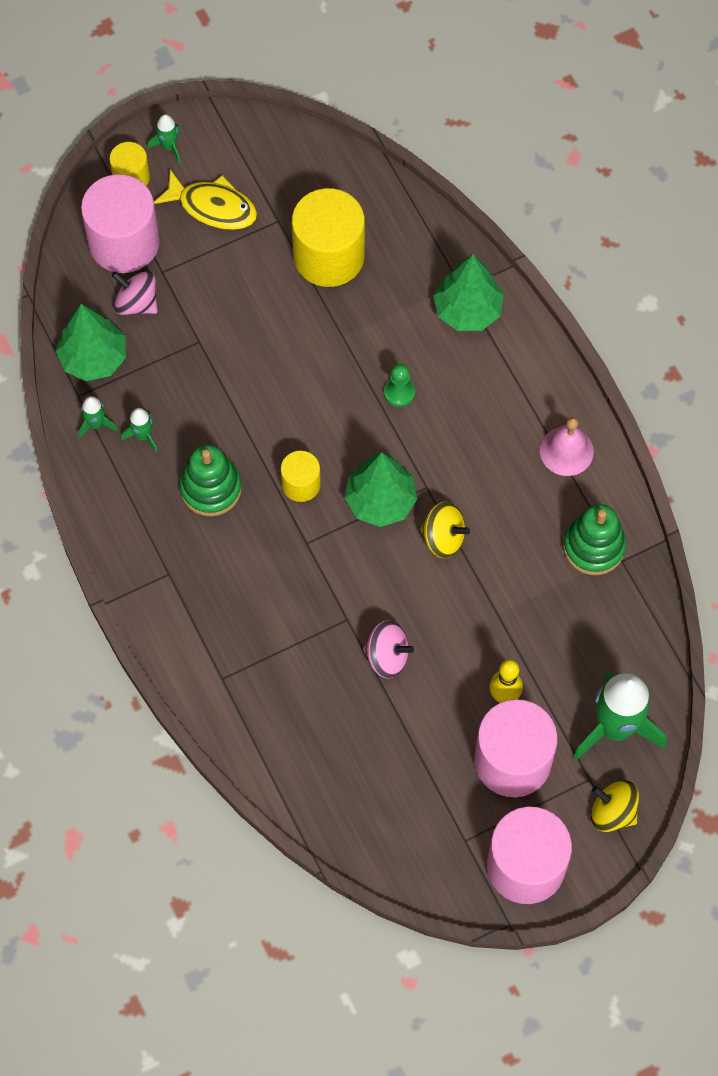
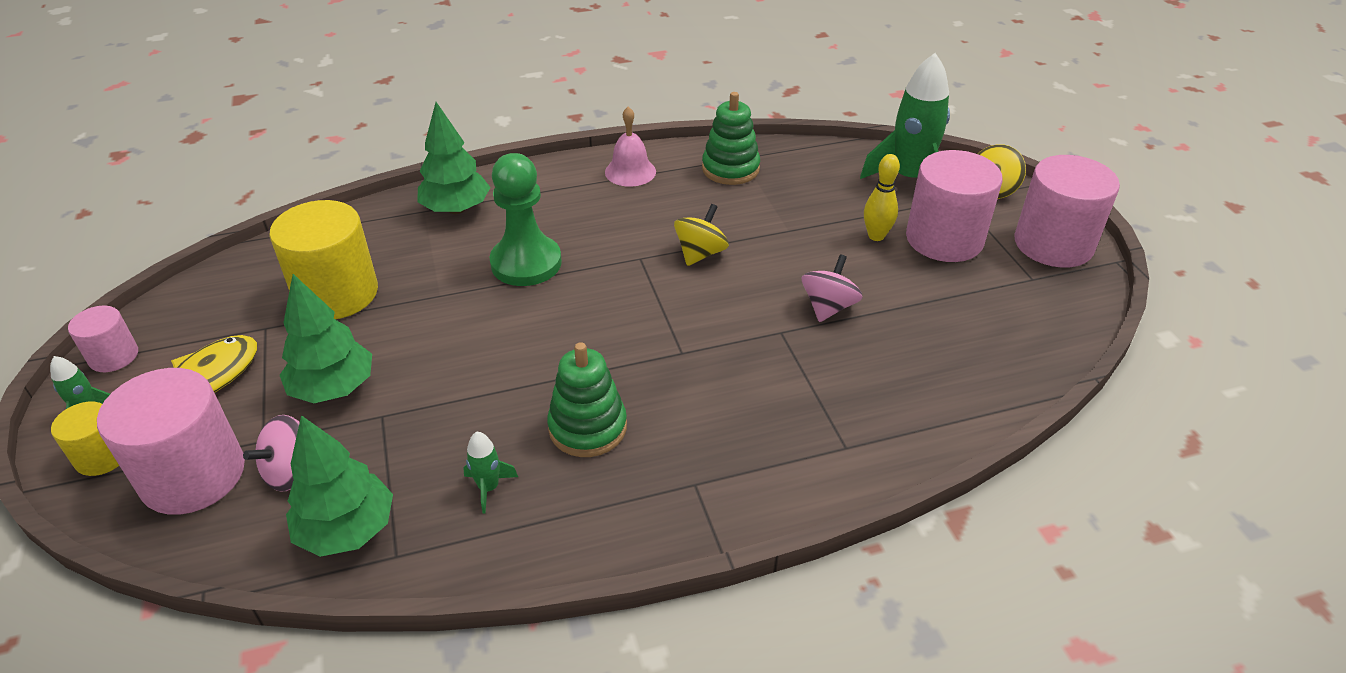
camera: 80 degrees left, 25 degrees down
green rocket [78,396,118,439] -> none
yellow cylinder [281,451,321,502] -> none
green tree [344,452,417,527] -> green tree moved to [280,274,372,403]
green pawn [384,364,415,407] -> green pawn [490,153,562,286], size x2.09
none -> pink cylinder [68,306,138,372]

